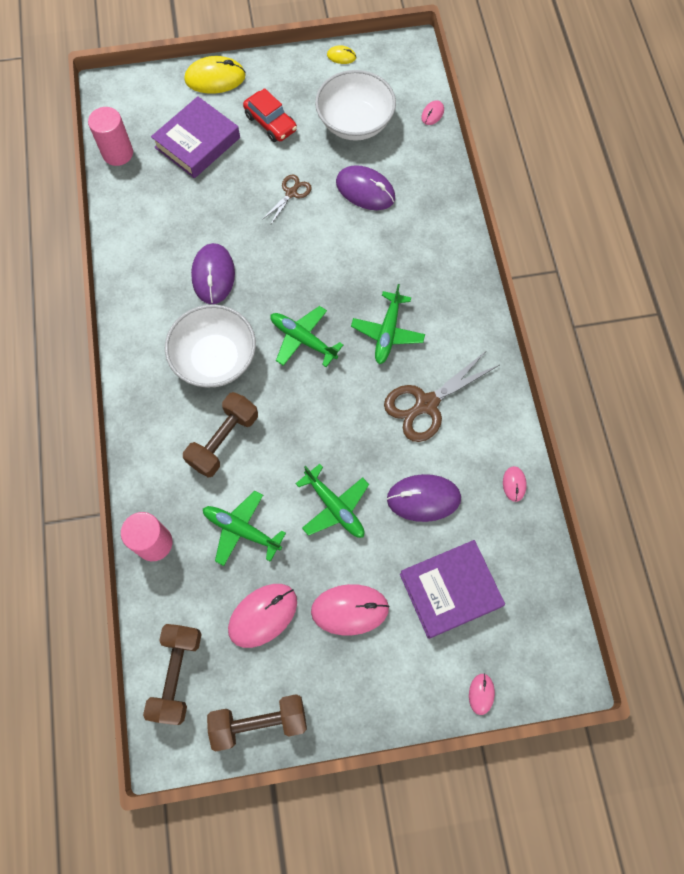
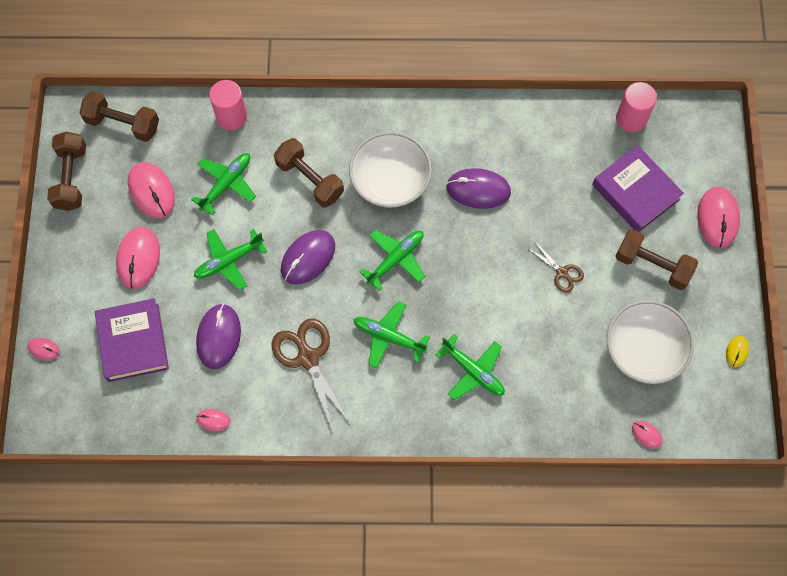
camera: 100 degrees right, 0 degrees up
yellow mouse [185,56,246,94] -> pink mouse [697,187,740,248]
red car [243,88,297,142] -> brown dumbbell [615,229,698,290]
purple mouse [336,165,395,210] -> purple mouse moved to [281,230,335,285]
none -> green plane [435,334,505,400]

